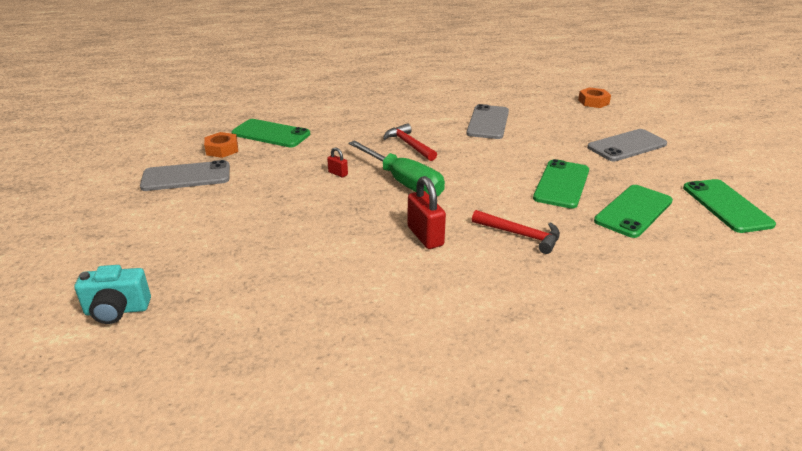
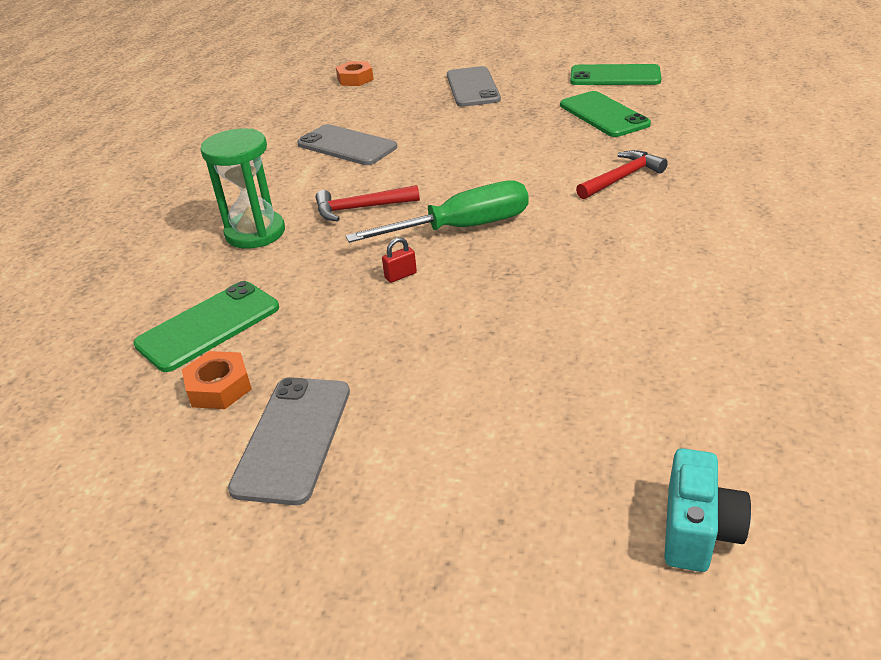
camera: 65 degrees left, 5 degrees up
red padlock [408,176,446,249] -> none
green phone [533,159,589,209] -> none
none -> green hourglass [200,129,285,249]

